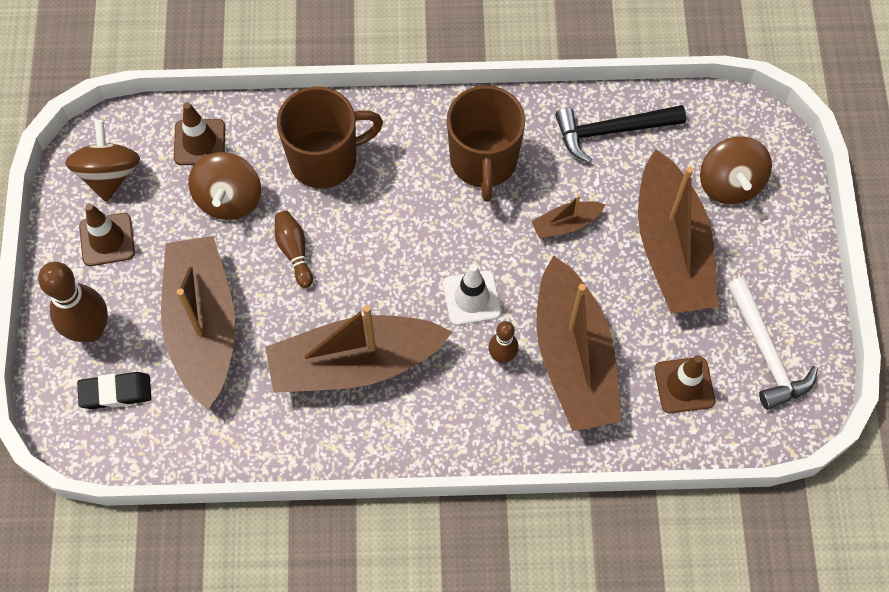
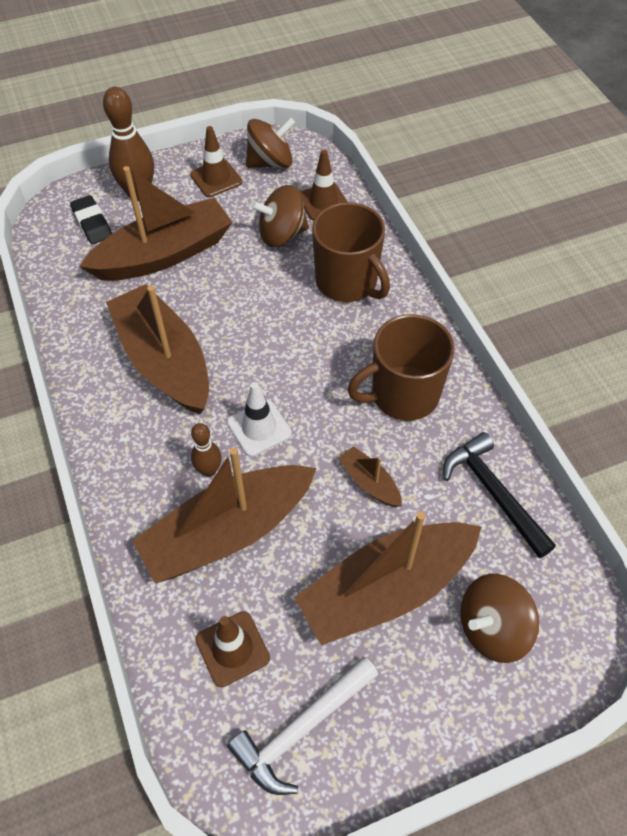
camera: 70 degrees right, 10 degrees down
brown bowling pin [275,211,313,288] -> none

